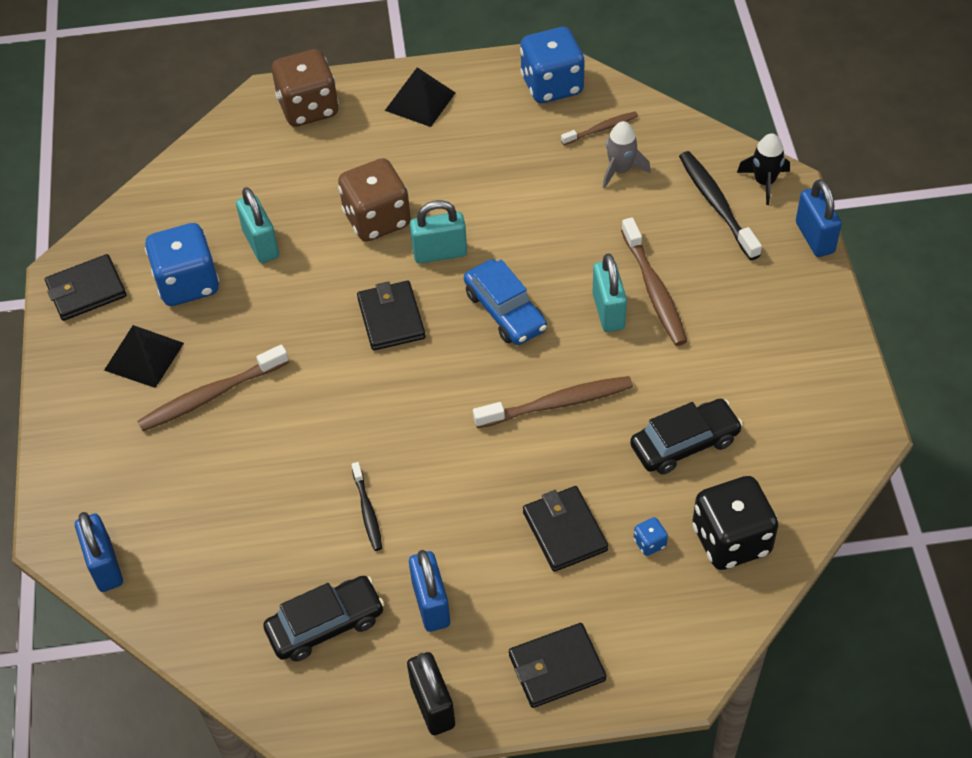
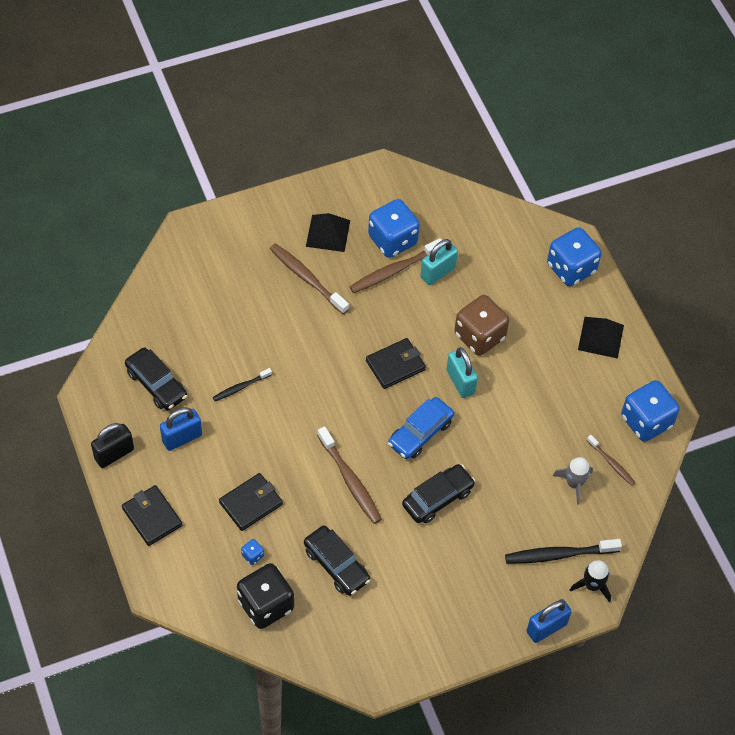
camera: 70 degrees right, 5 degrees up
black wallet [45,254,127,321] -> none
blue padlock [75,512,123,592] -> none
brown dice [272,49,339,127] -> blue dice [547,227,602,286]
turquoise padlock [592,253,627,332] -> black car [402,464,475,523]
brown toothbrush [621,217,687,346] -> brown toothbrush moved to [349,238,442,293]
black toothbrush [679,151,762,260] -> black toothbrush turned 150 degrees counterclockwise [505,539,622,564]

